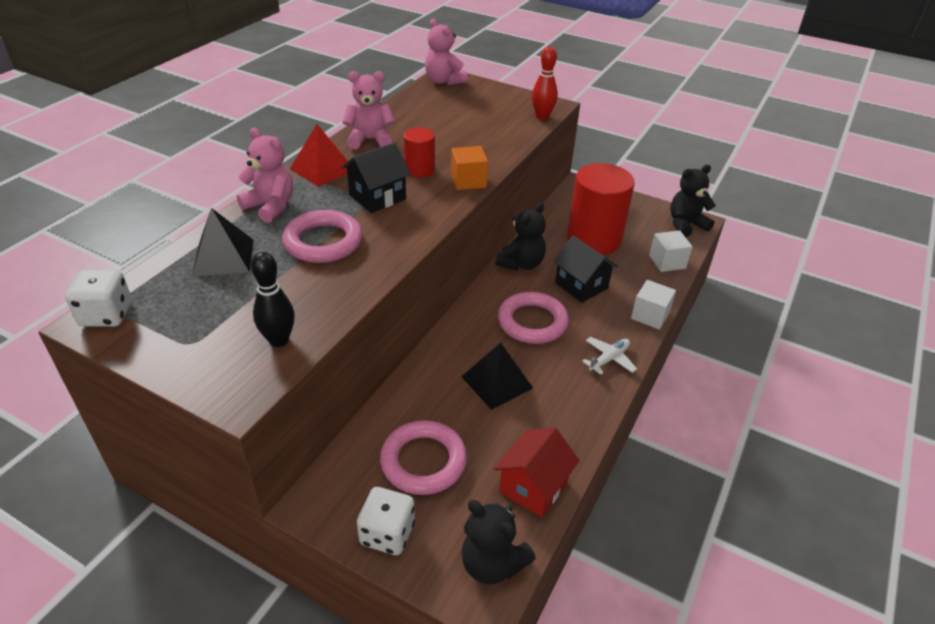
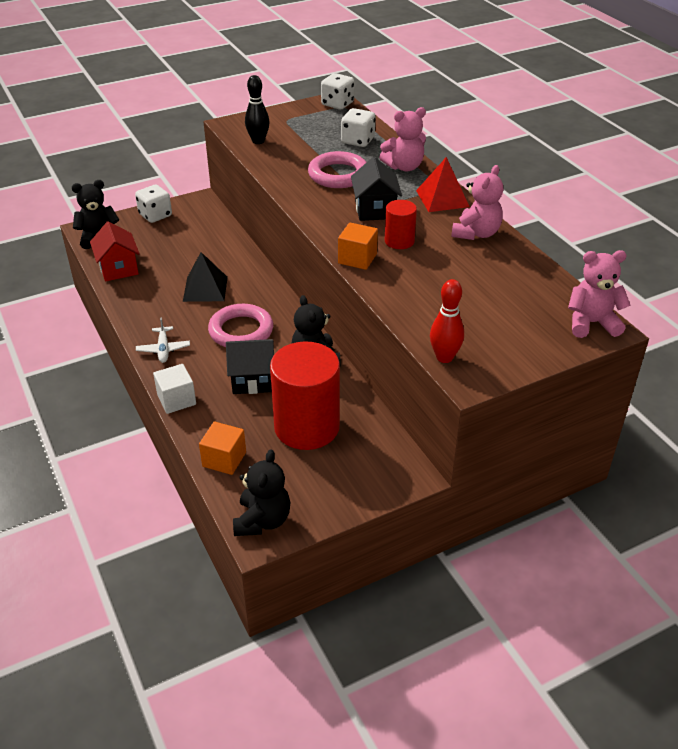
camera: 125 degrees right, 0 degrees up
black pyramid [192,208,253,276] -> white dice [341,108,375,147]
pink ring [380,420,467,495] -> none
white cube [649,230,693,272] -> orange cube [199,421,246,475]

